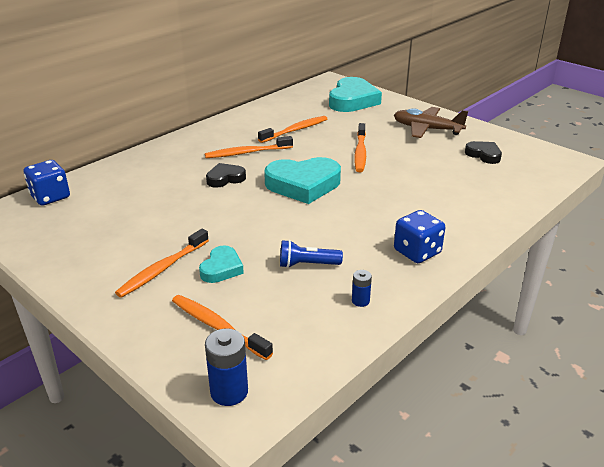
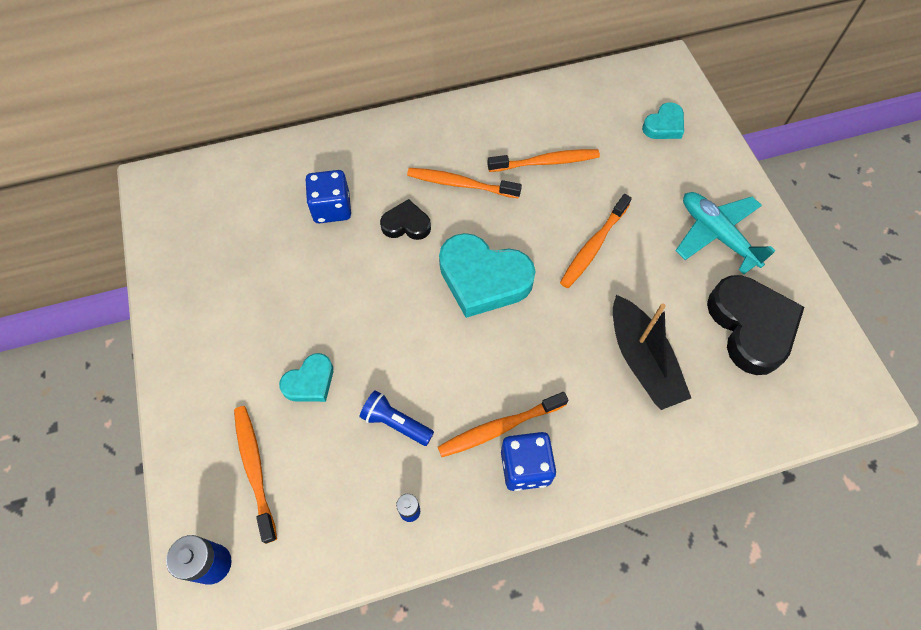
camera: 30 degrees right, 30 degrees up
blue dice [24,160,70,206] -> blue dice moved to [305,170,351,223]
orange toothbrush [115,229,209,298] -> orange toothbrush moved to [438,392,568,457]
turquoise heart [329,77,382,112] -> turquoise heart [642,102,684,139], size x0.53
brown plane [394,107,468,138] -> turquoise plane [675,192,775,274]
black heart [465,141,502,164] -> black heart [707,275,804,375], size x1.87
none -> black boat [613,295,691,410]

